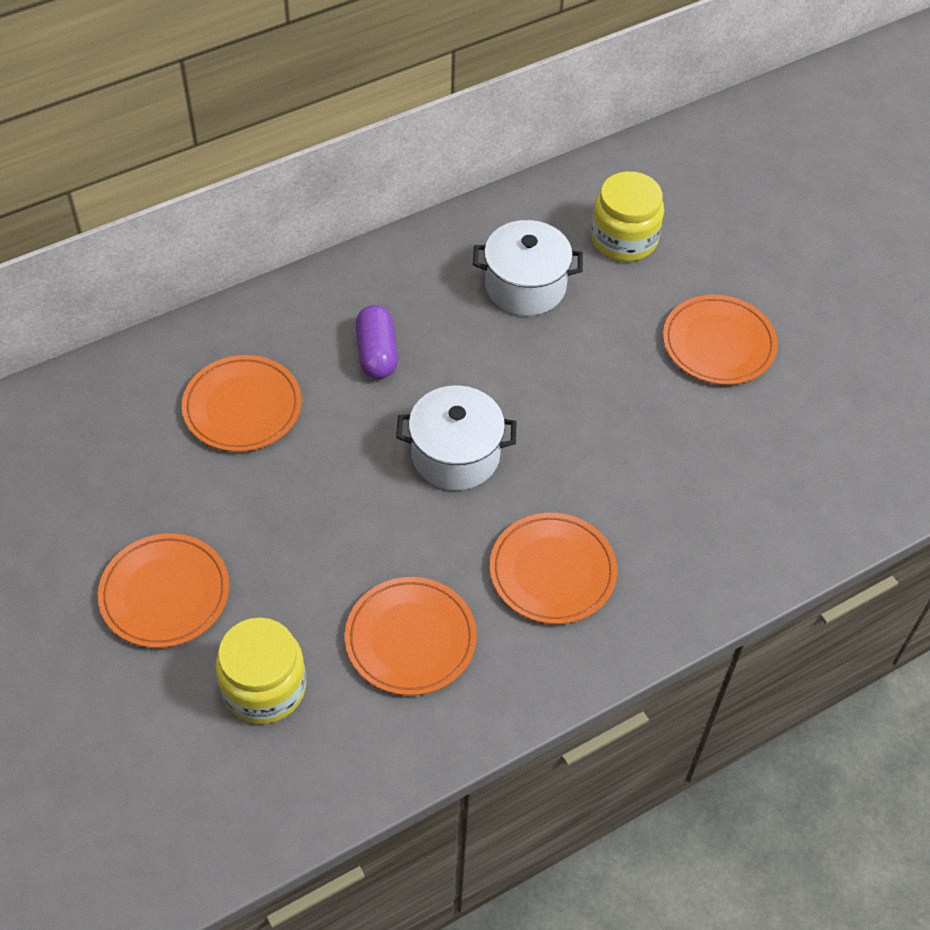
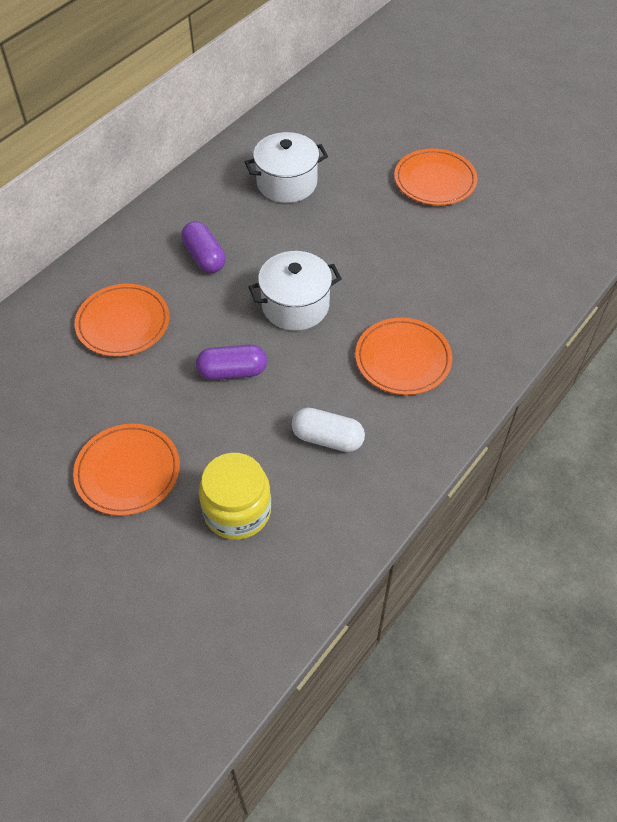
camera: 20 degrees left, 0 degrees up
orange plate [345,577,477,696] -> white capsule [292,408,365,452]
yellow jar [591,171,664,262] -> none
none -> purple capsule [196,344,267,380]

